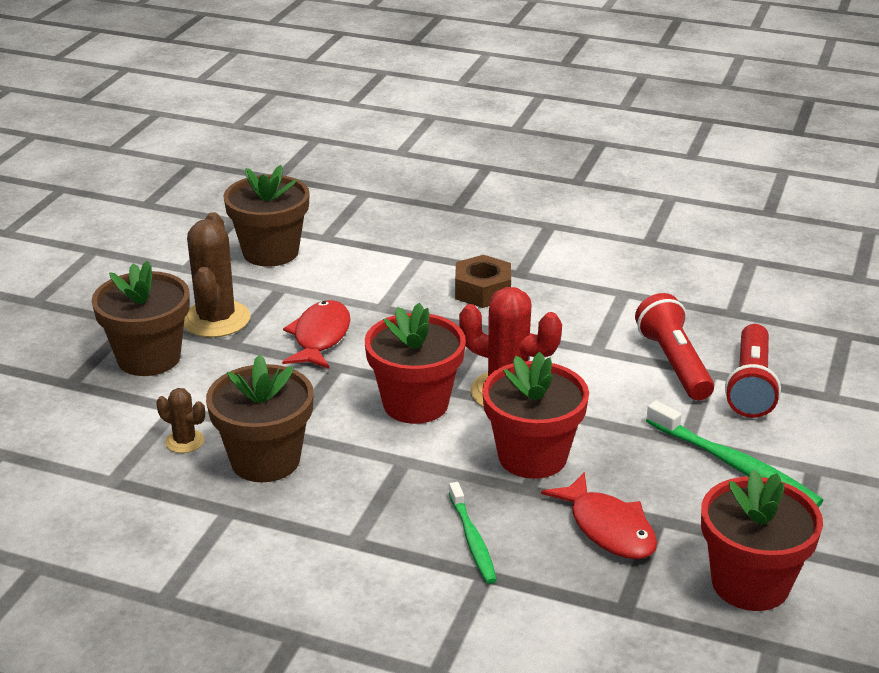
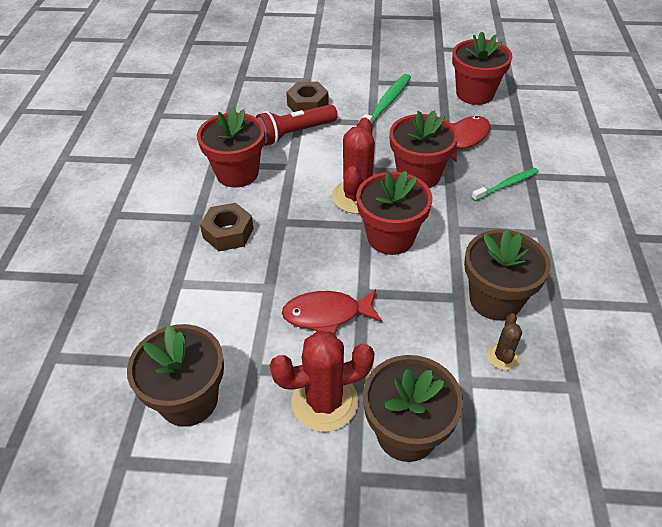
camera: 105 degrees left, 15 degrees up
brown cactus [184,212,250,338] -> red cactus [270,331,375,432]
red flashlight [725,324,781,418] -> brown nut [286,82,329,112]
none -> red flower pot [197,107,265,188]

